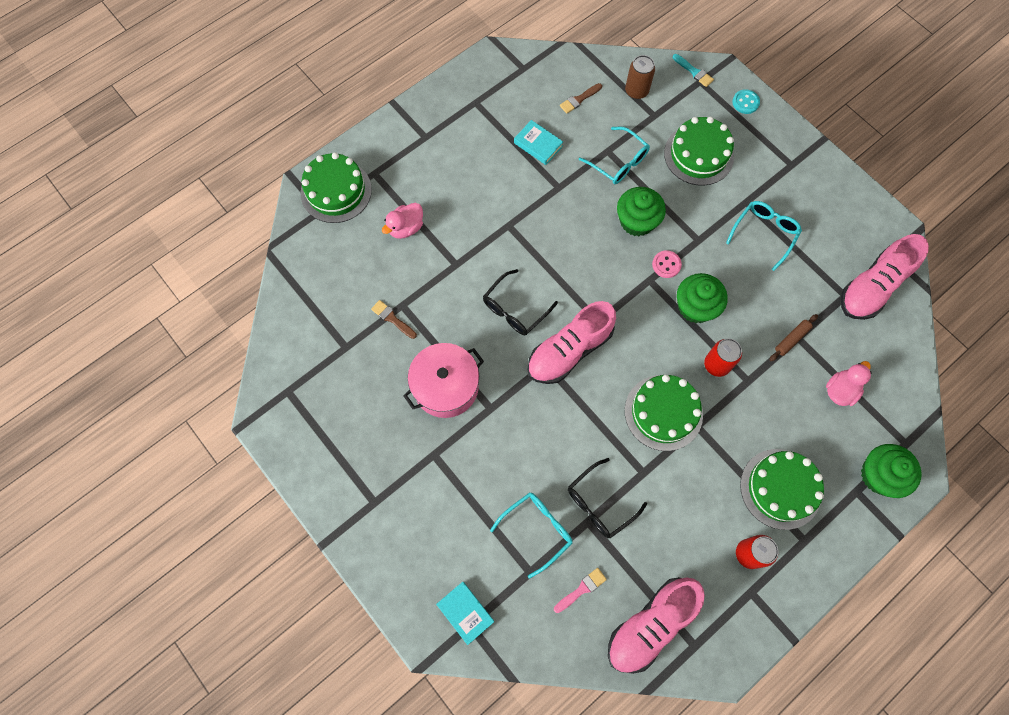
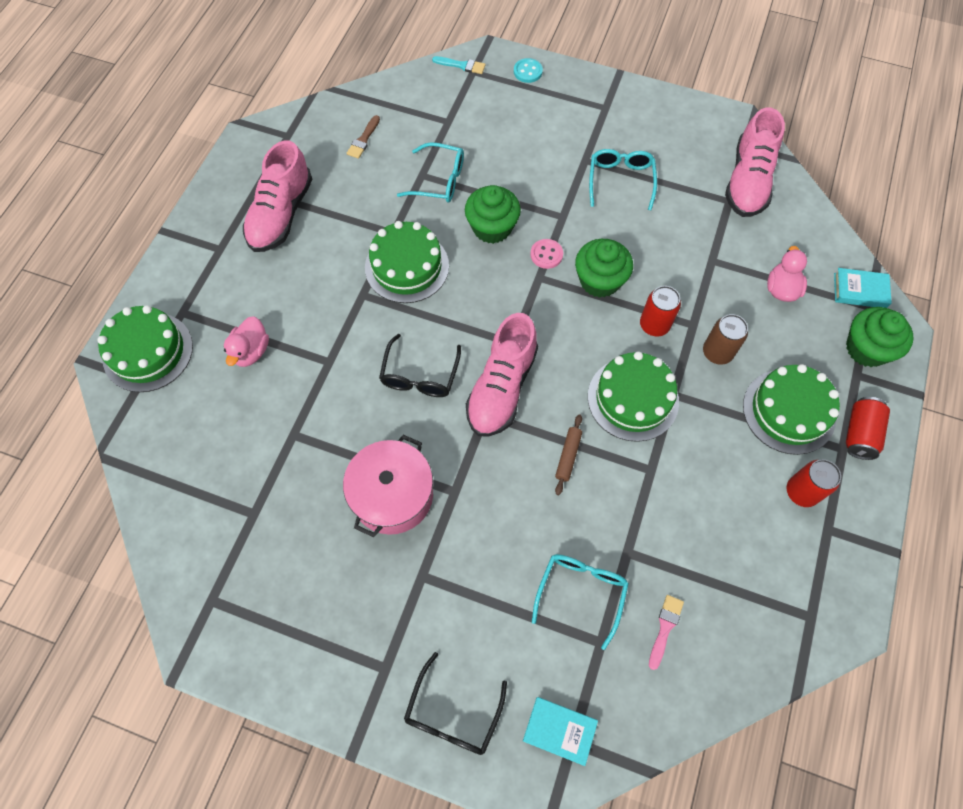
camera: 30 degrees left, 5 degrees down
brown brush [371,300,417,339] -> none
turquoise book [514,120,563,165] -> turquoise book moved to [834,268,892,308]
black glasses [568,458,647,538] -> black glasses moved to [404,652,507,755]
pink shoe [608,577,705,674] -> pink shoe moved to [243,140,312,252]
brown can [625,55,655,99] -> brown can moved to [703,314,748,365]
green cake [664,117,734,186] -> green cake moved to [365,221,449,303]
brown rolling pin [769,314,818,361] -> brown rolling pin moved to [555,414,582,495]
none -> red can [846,397,890,460]

